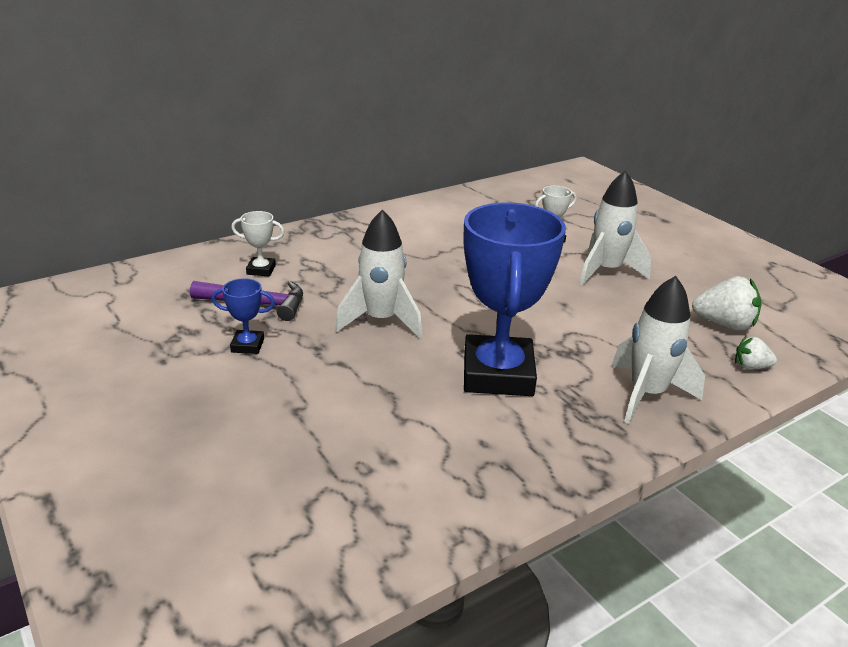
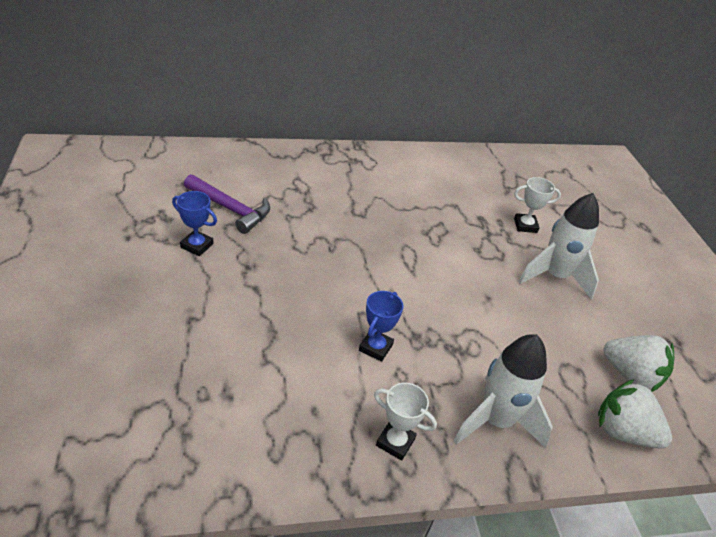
camera: 20 degrees right, 10 degrees up
white trophy [231,211,285,277] -> white trophy moved to [374,383,437,461]
white rocket [335,210,422,338] -> none
blue trophy [463,203,566,396] -> blue trophy [359,291,403,362], size x0.42
white strawberry [735,336,777,370] -> white strawberry [598,379,672,448], size x1.74

